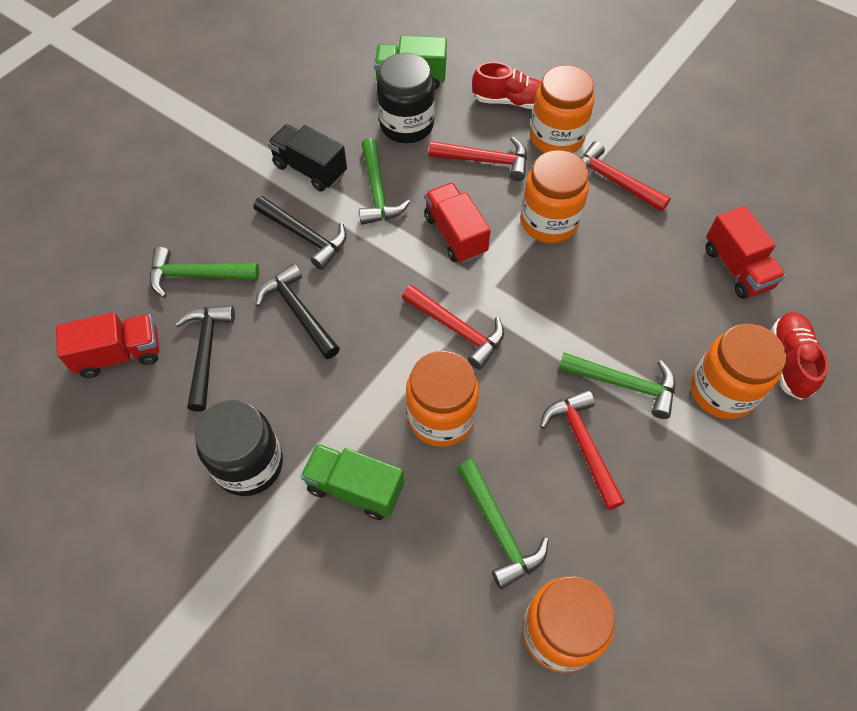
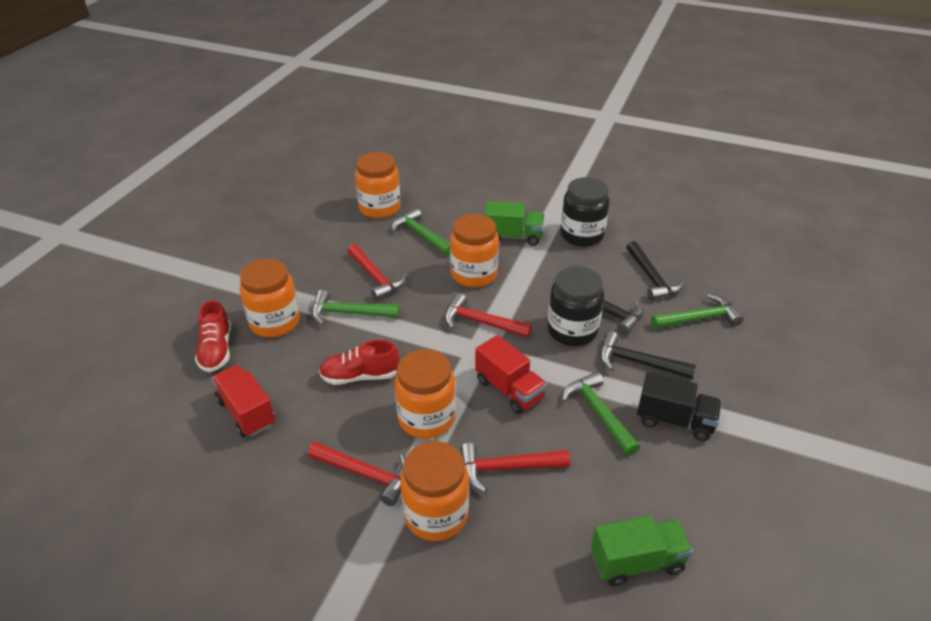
camera: 165 degrees right, 20 degrees down
red truck [56,312,159,378] -> none
black jar [377,53,435,143] -> black jar moved to [547,266,604,346]
red shoe [472,62,542,109] -> red shoe moved to [319,340,400,385]

